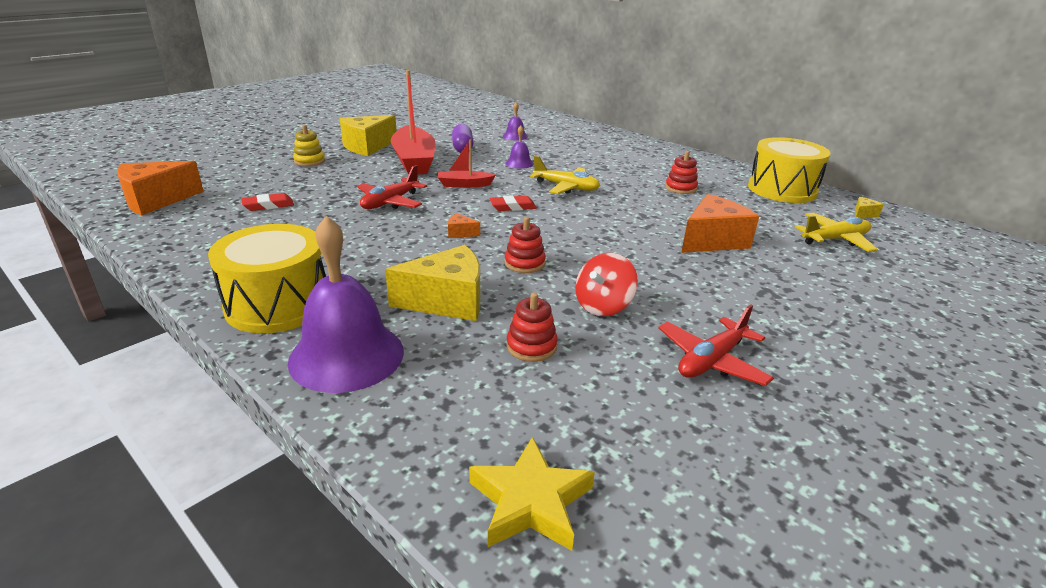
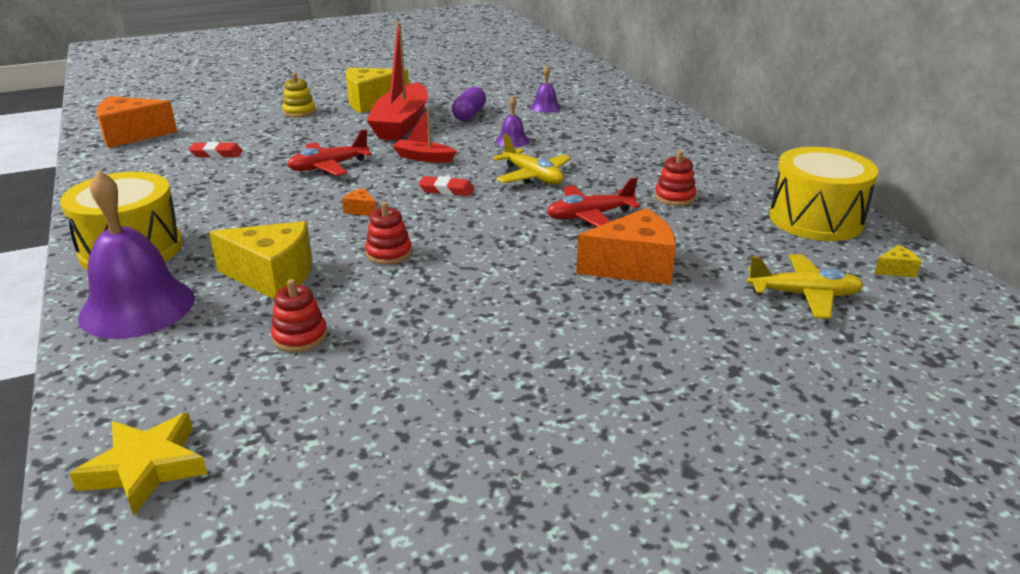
camera: 25 degrees right, 0 degrees up
red spinning top [575,253,638,316] -> none
red plane [658,304,774,386] -> red plane moved to [547,178,641,227]

